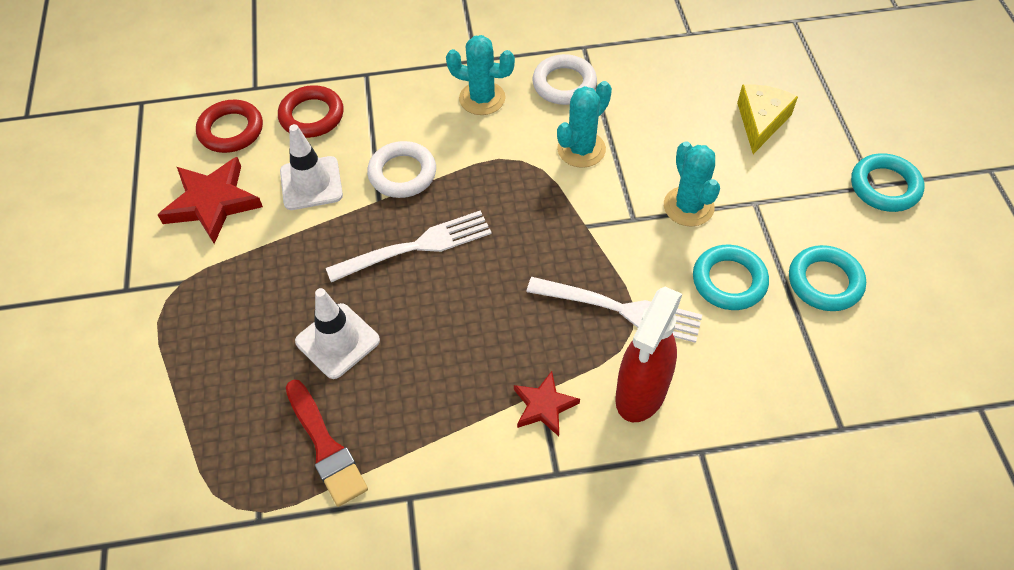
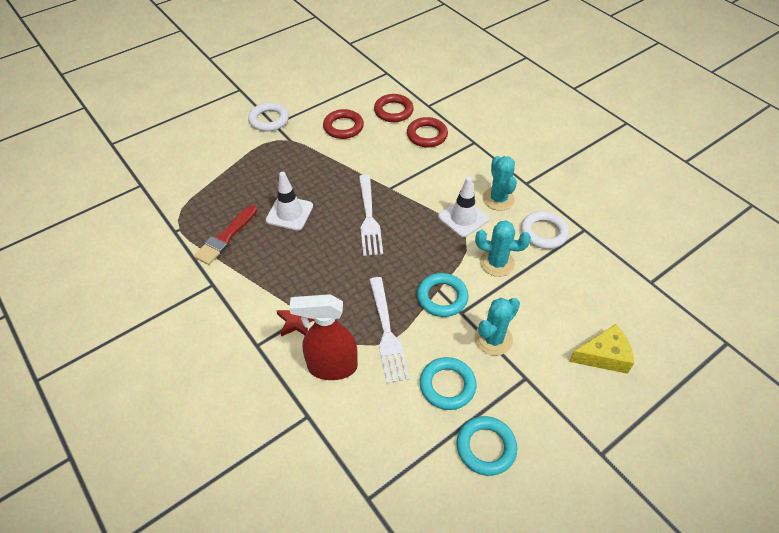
camera: 60 degrees right, 5 degrees down
red star [158,157,263,244] -> red ring [323,109,364,139]
white traffic cone [280,124,343,210] -> white traffic cone moved to [438,177,489,237]
white fork [326,210,492,282] -> white fork turned 45 degrees clockwise [359,174,383,256]
white ring [367,141,436,198] -> white ring moved to [248,102,289,132]
turquoise ring [851,153,924,212] -> turquoise ring moved to [417,273,469,317]

